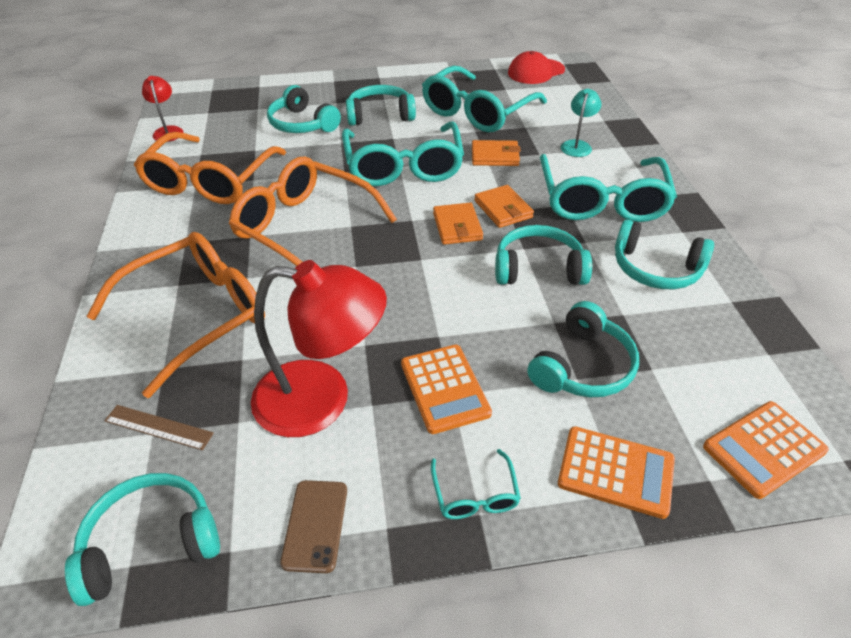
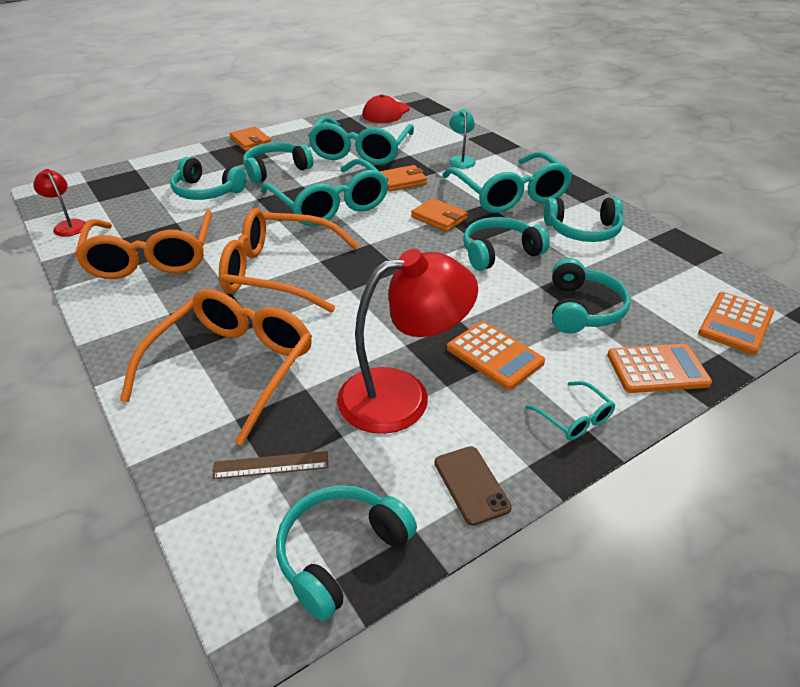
camera: 25 degrees left, 5 degrees down
orange wallet [433,203,483,245] -> orange wallet moved to [230,127,271,151]

